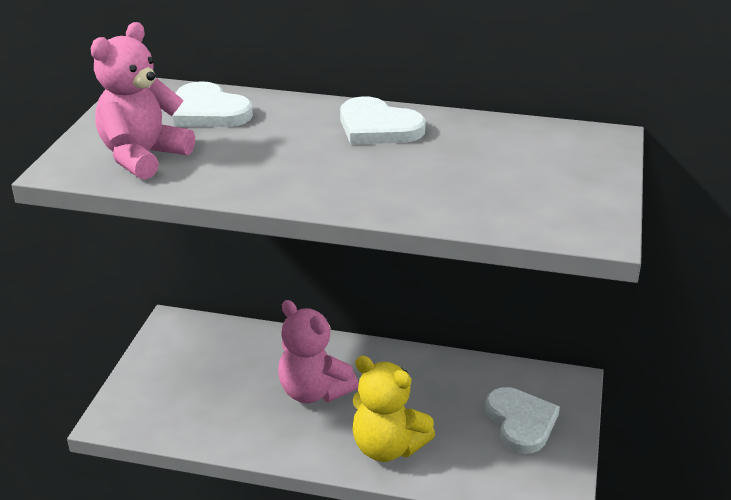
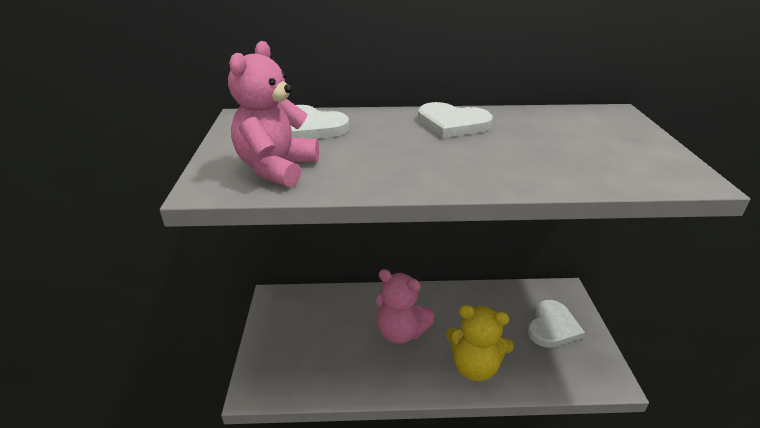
camera: 15 degrees left, 0 degrees up
white heart [485,387,560,454] -> white heart turned 60 degrees clockwise [528,300,585,348]

